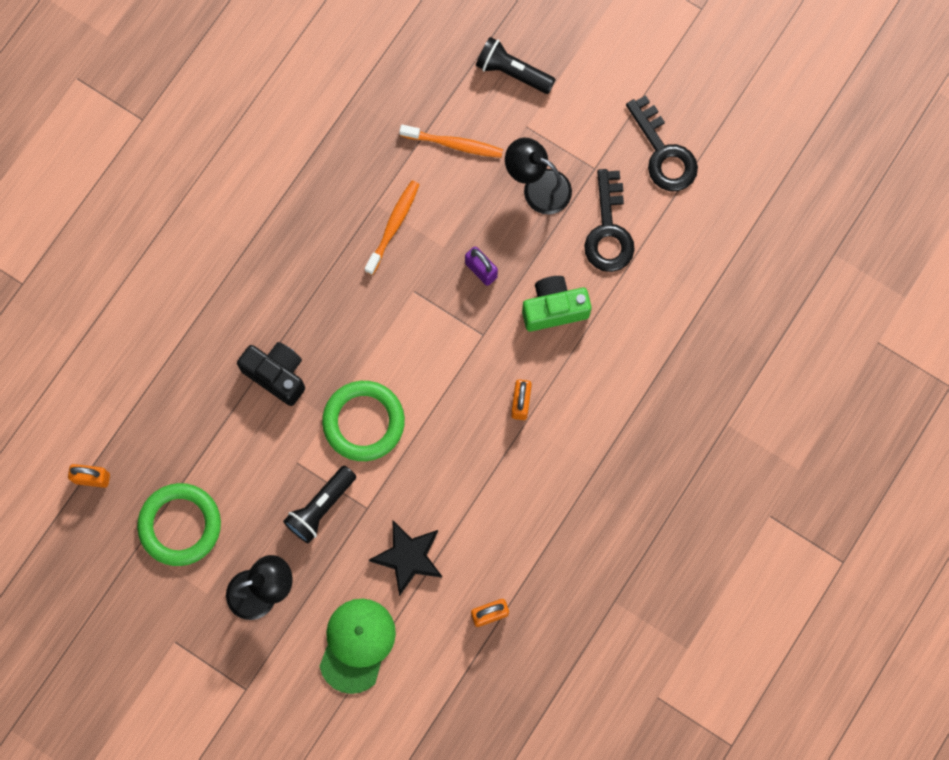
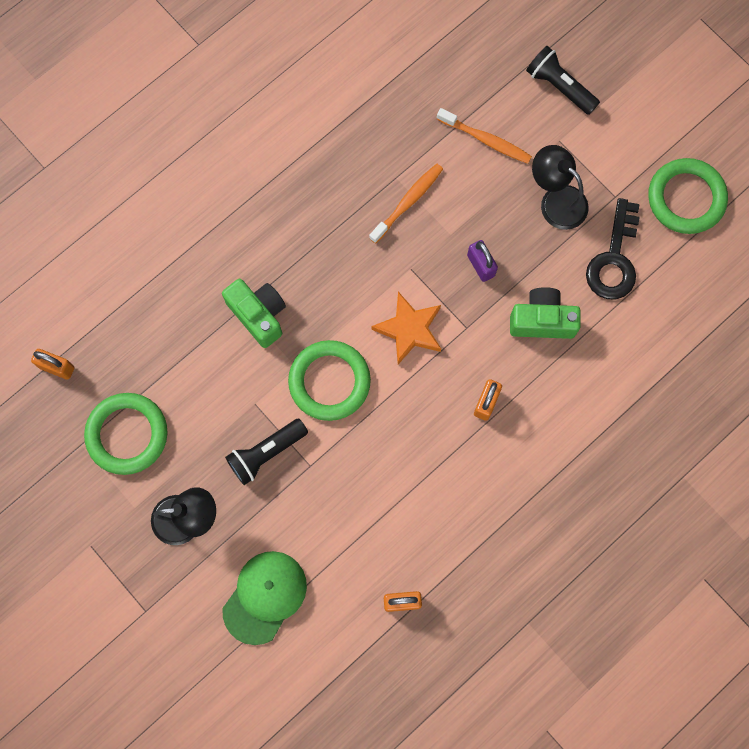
camera: 15 degrees right, 0 degrees up
black camera [237,342,305,406] -> green camera [222,279,286,348]
black star [369,521,442,596] -> none
black key [626,95,698,191] -> green ring [648,158,728,234]
none -> orange star [371,292,441,364]

